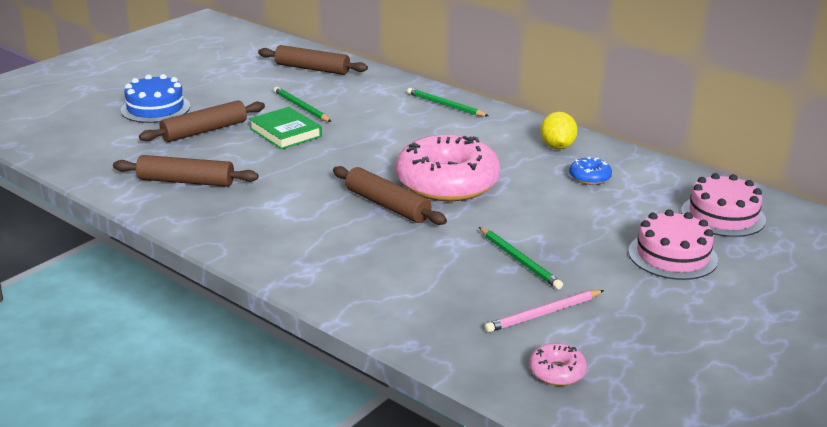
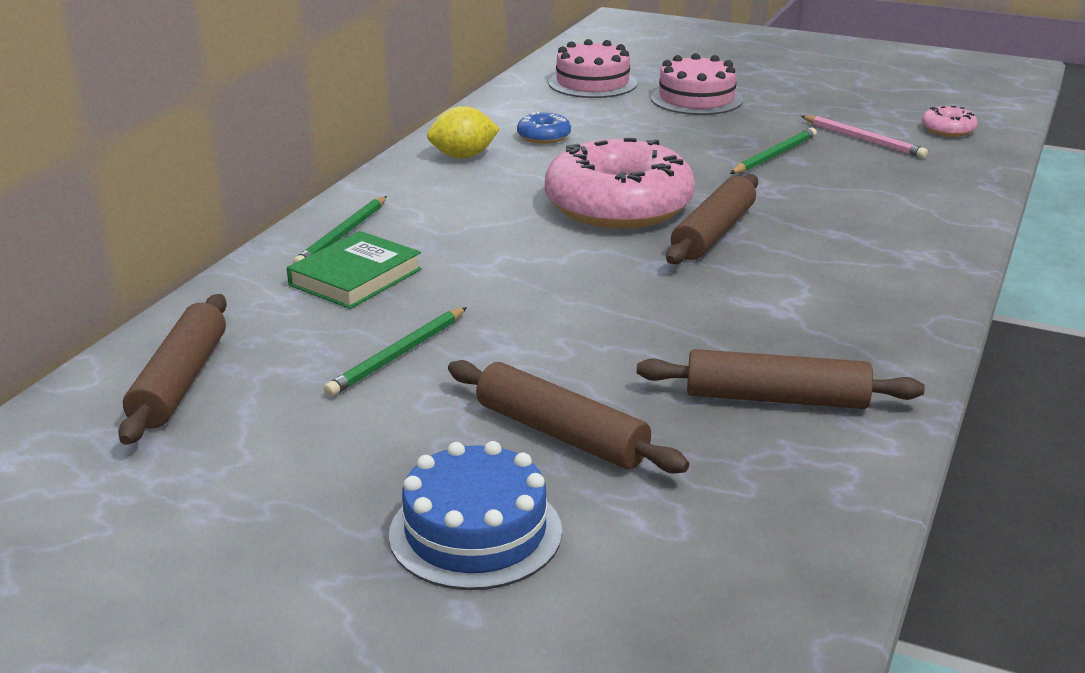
camera: 105 degrees left, 0 degrees up
brown rolling pin [113,155,259,187] -> brown rolling pin turned 75 degrees counterclockwise [637,349,925,409]
green book [249,107,322,150] -> green book moved to [287,231,422,309]

